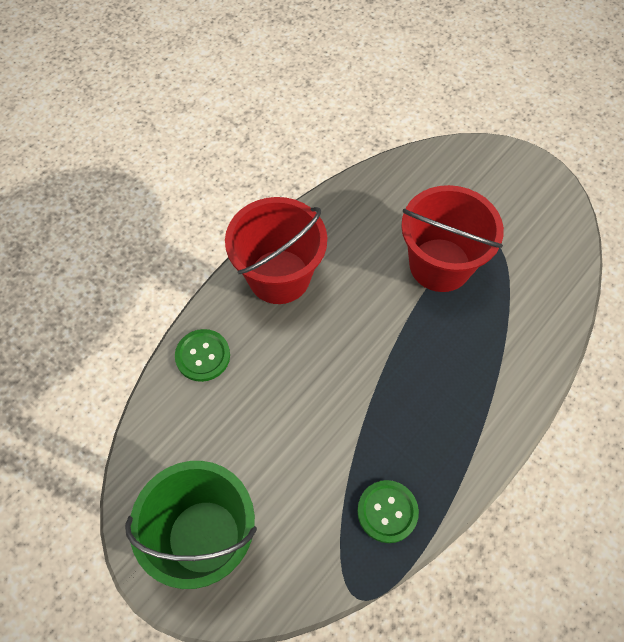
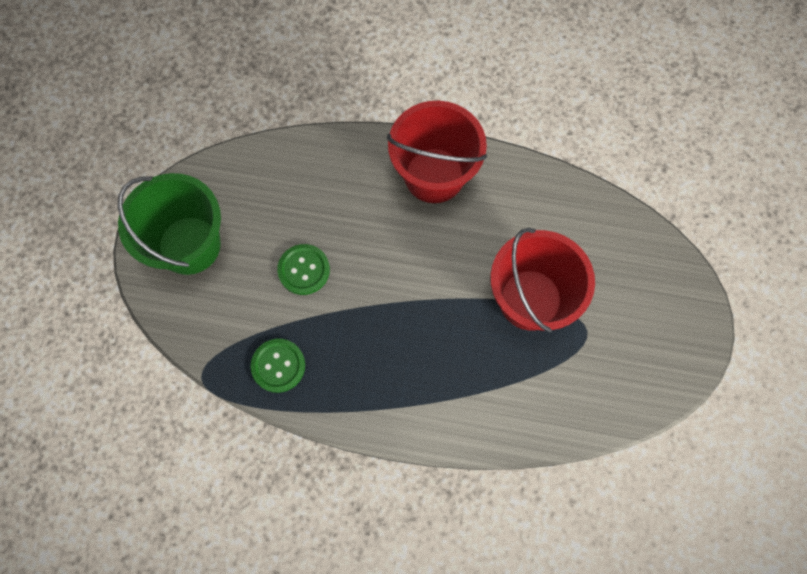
camera: 60 degrees right, 10 degrees up
green button [175,329,230,382] -> green button moved to [277,244,330,295]

